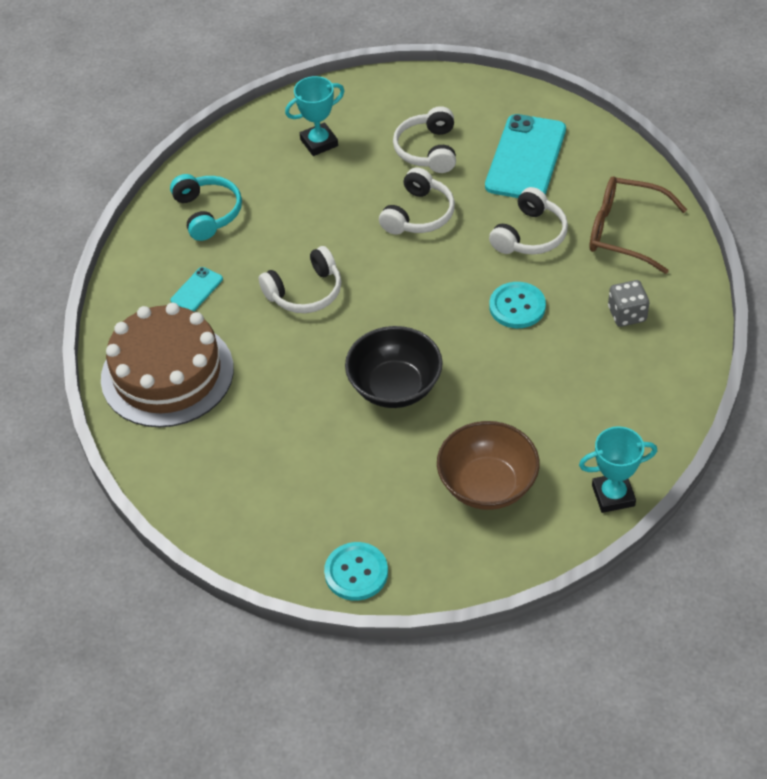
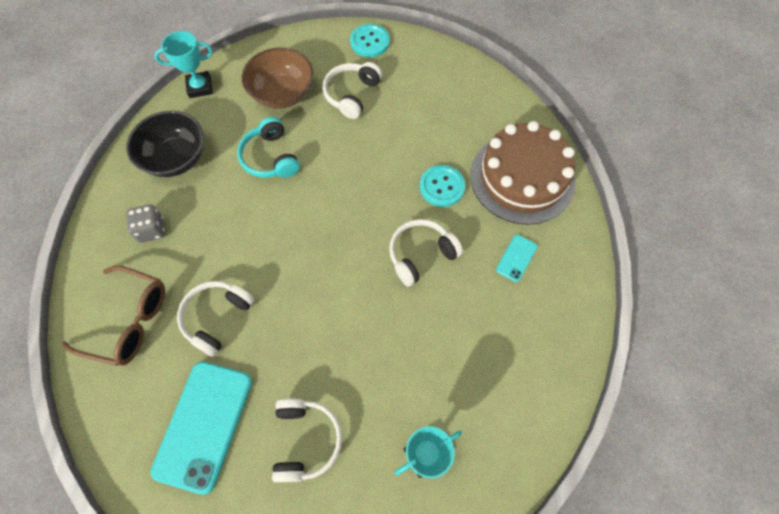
camera: 175 degrees right, 15 degrees up
turquoise headphones [170,174,242,241] -> turquoise headphones moved to [237,117,300,178]
black bowl [345,326,443,408] -> black bowl moved to [126,111,204,177]
white headphones [379,167,455,235] -> white headphones moved to [323,62,382,119]
turquoise button [489,282,546,328] -> turquoise button moved to [420,165,465,207]

